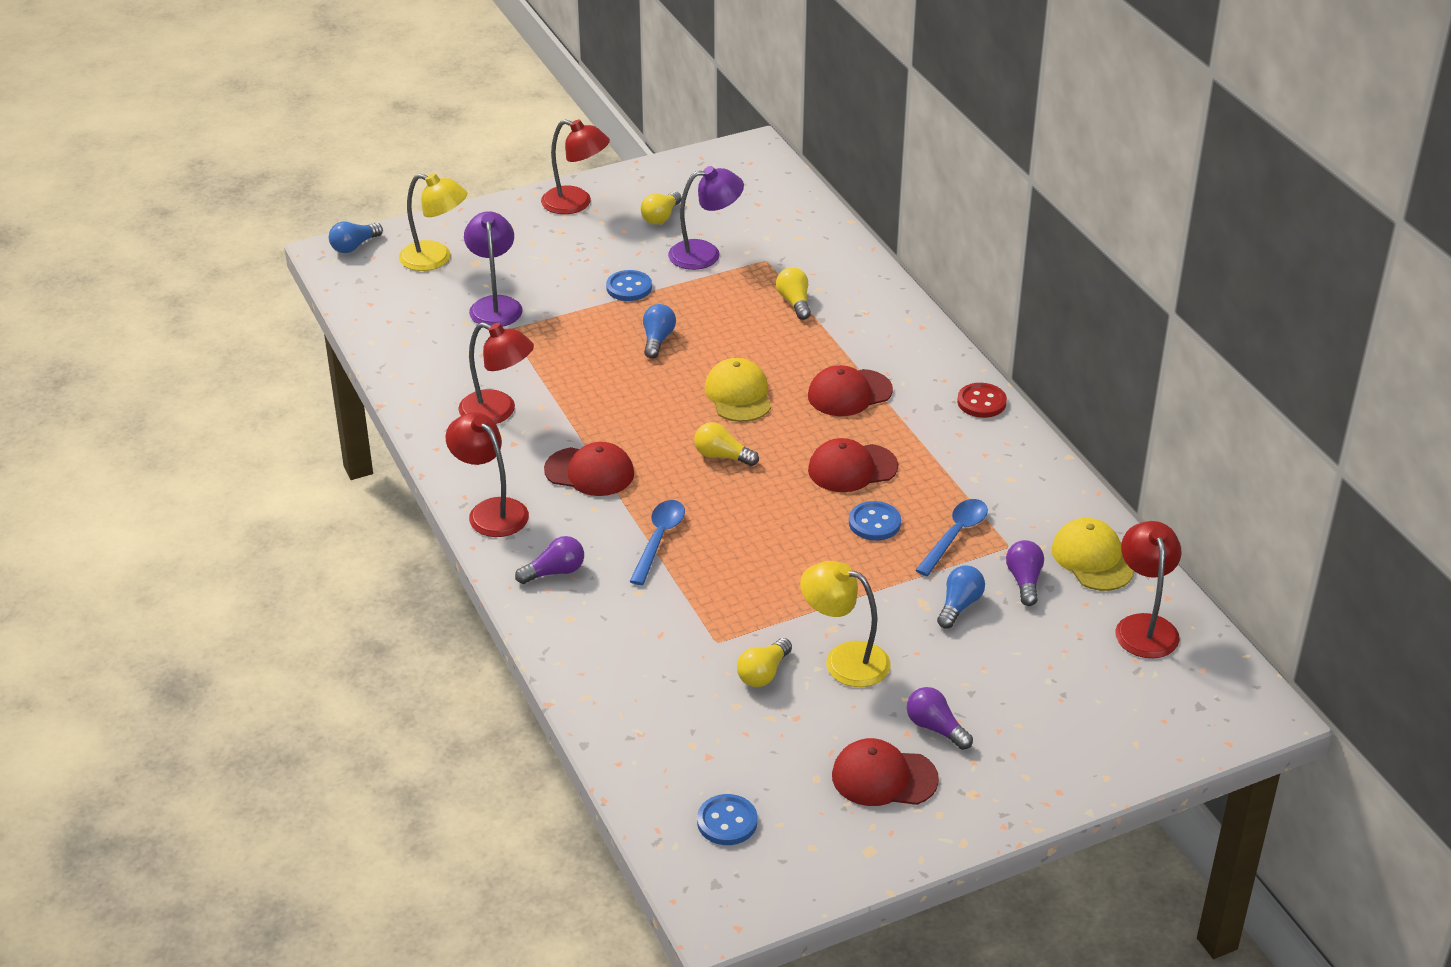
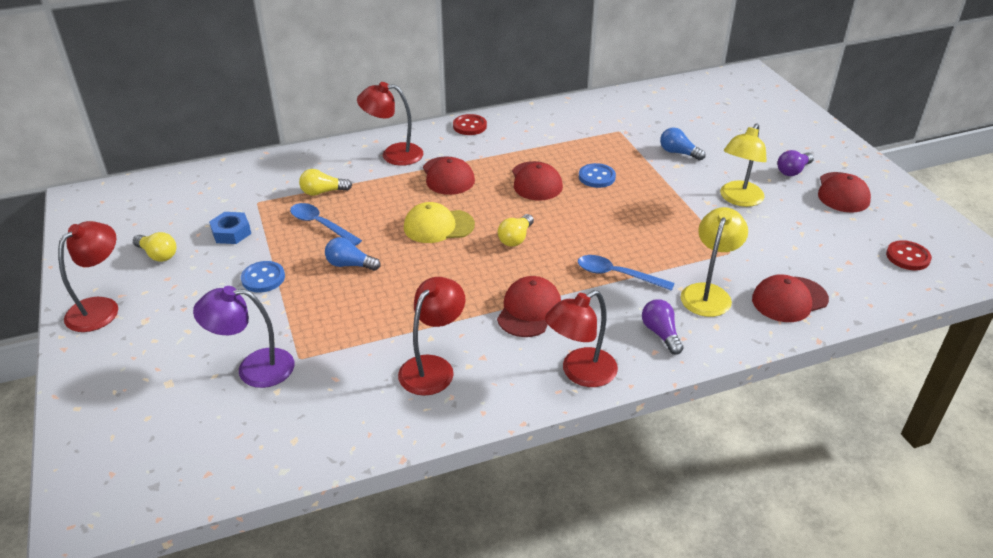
camera: 85 degrees left, 0 degrees up
blue light bulb [329,221,383,253] -> none
yellow lamp [399,173,467,271] -> yellow lamp moved to [681,207,748,317]
purple lamp [668,166,744,270] -> blue nut [209,212,251,244]
blue button [697,794,757,845] -> red button [886,240,932,270]
yellow light bulb [737,638,792,687] -> none
blue spoon [915,499,988,576] -> blue spoon moved to [290,203,362,246]
purple light bulb [1006,540,1044,606] -> none
yellow cap [1051,518,1134,591] -> none
red lamp [1115,521,1181,658] -> red lamp moved to [357,82,423,166]
none -> red cap [752,274,829,322]

